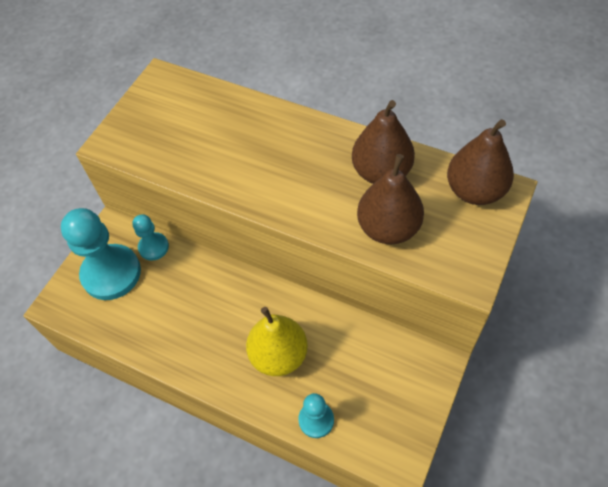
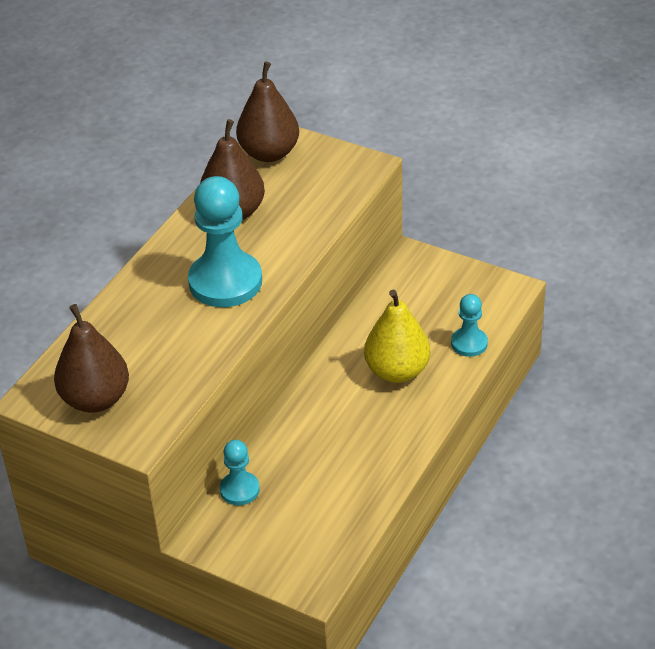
camera: 90 degrees left, 15 degrees down
turquoise pawn [61,208,141,300] -> turquoise pawn moved to [188,176,262,307]
brown pear [357,154,424,244] -> brown pear moved to [54,304,129,413]

